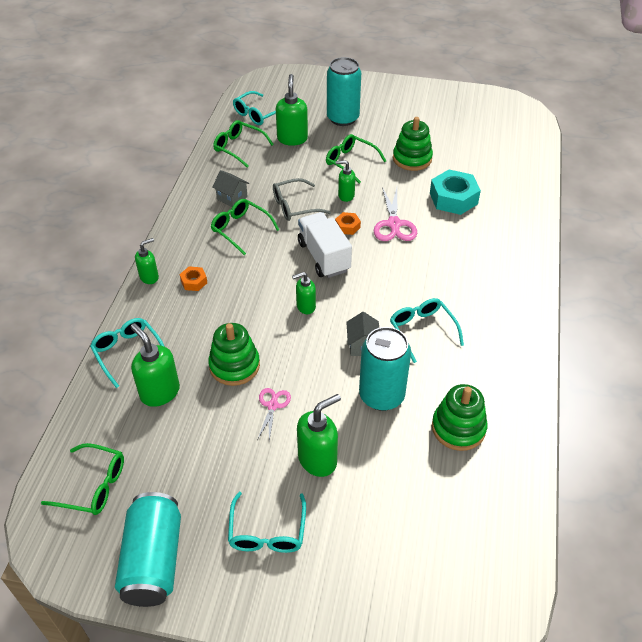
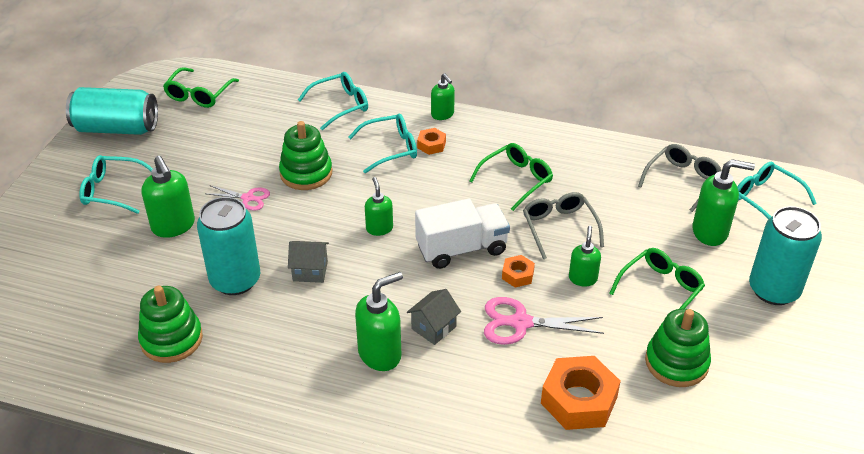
camera: 95 degrees right, 5 degrees down
green soap dispenser [131,323,180,407] -> green soap dispenser moved to [355,272,403,371]
grey house [212,170,249,207] -> grey house moved to [407,289,461,345]
green glasses [213,120,274,167] -> grey glasses [638,144,722,212]
turquoise glasses [390,298,464,363] -> turquoise glasses moved to [348,114,417,173]
turquoise nut [430,170,481,215] -> orange nut [541,356,621,430]

